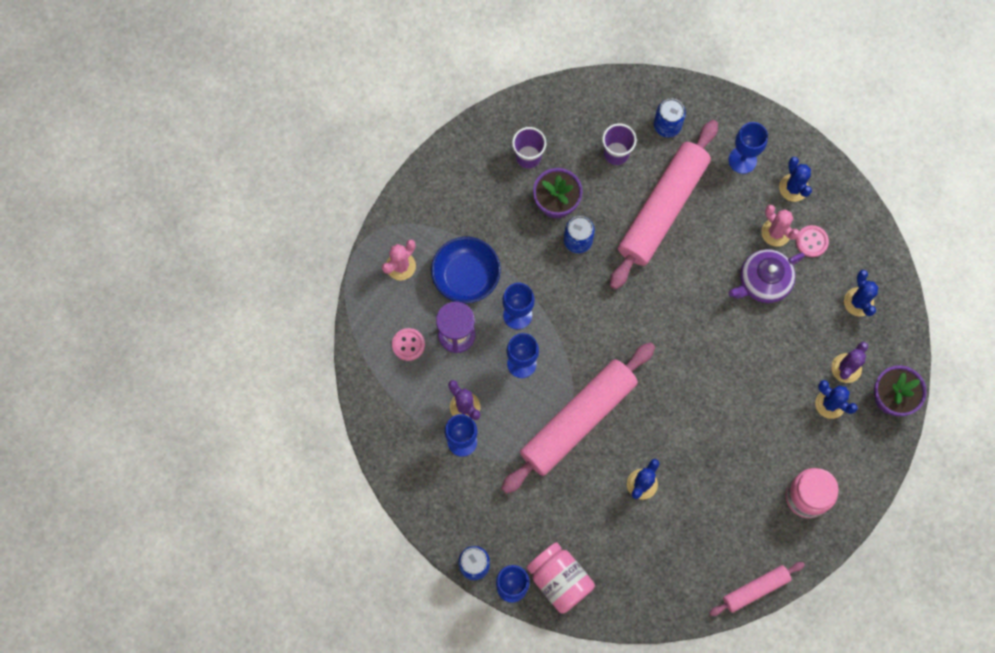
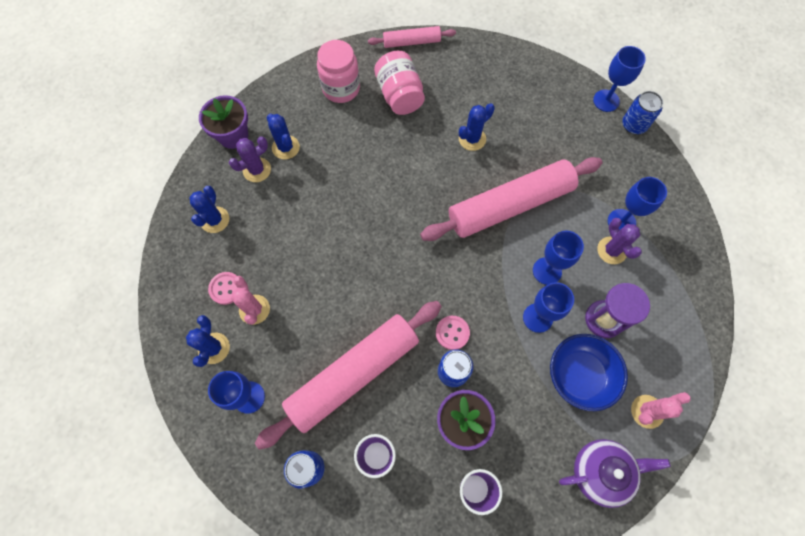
camera: 160 degrees left, 5 degrees down
pink button [392,328,425,361] -> pink button moved to [436,316,470,350]
pink jar [526,542,595,614] -> pink jar moved to [374,51,425,115]
purple teapot [729,249,805,303] -> purple teapot moved to [559,439,671,508]

